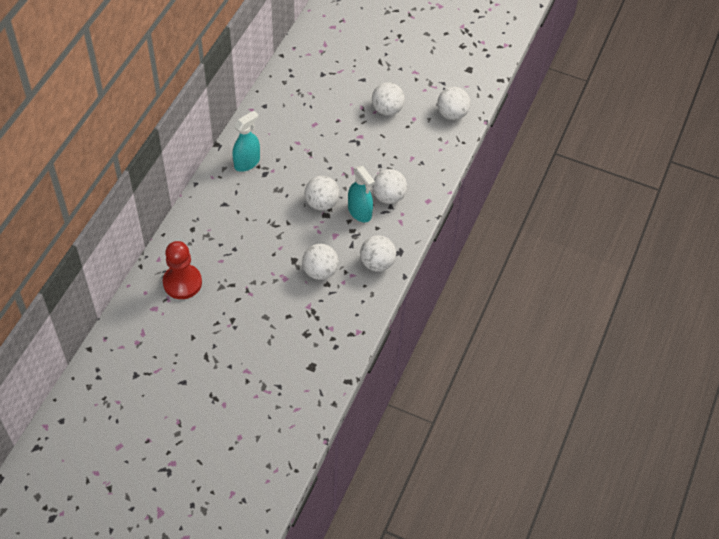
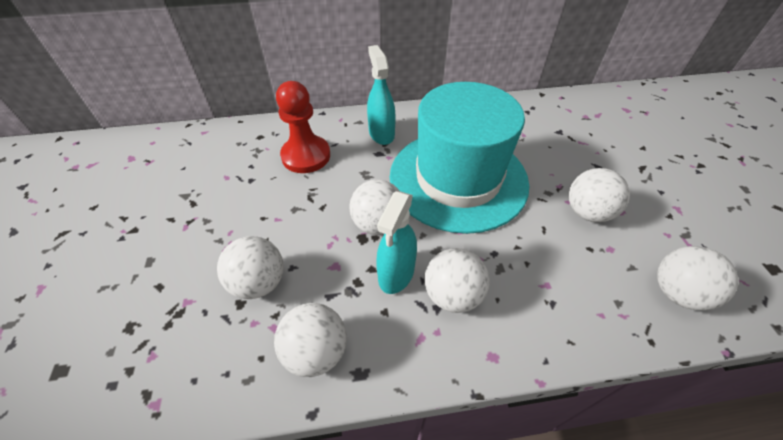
camera: 60 degrees right, 5 degrees down
red pawn [163,241,202,299] -> red pawn moved to [276,81,330,173]
turquoise spray bottle [232,111,260,172] -> turquoise spray bottle turned 120 degrees counterclockwise [367,45,396,145]
none -> turquoise hat [390,82,529,234]

